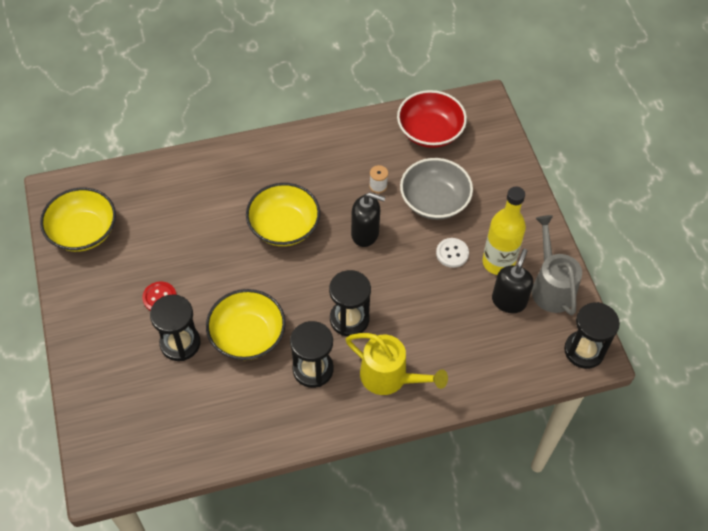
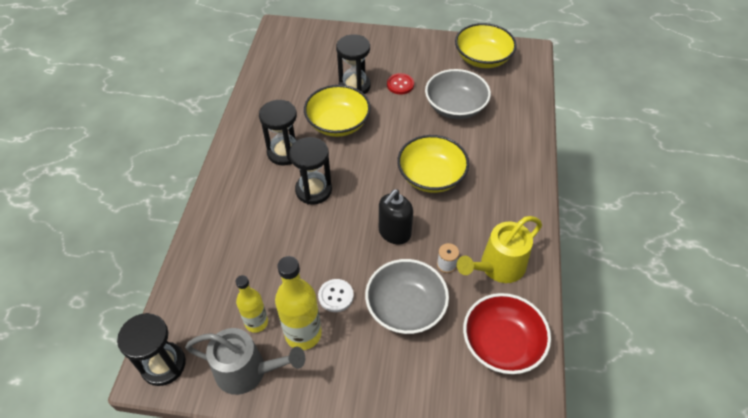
camera: 115 degrees right, 5 degrees down
yellow watering can [346,333,448,395] -> yellow watering can moved to [457,216,542,283]
black soap dispenser [492,249,534,313] -> yellow bottle [236,275,268,333]
none -> grey bowl [425,69,491,119]

